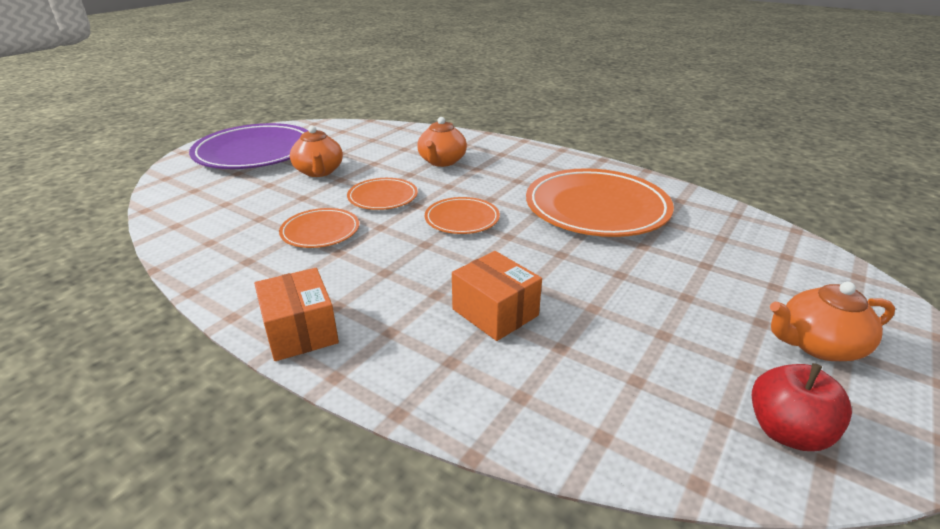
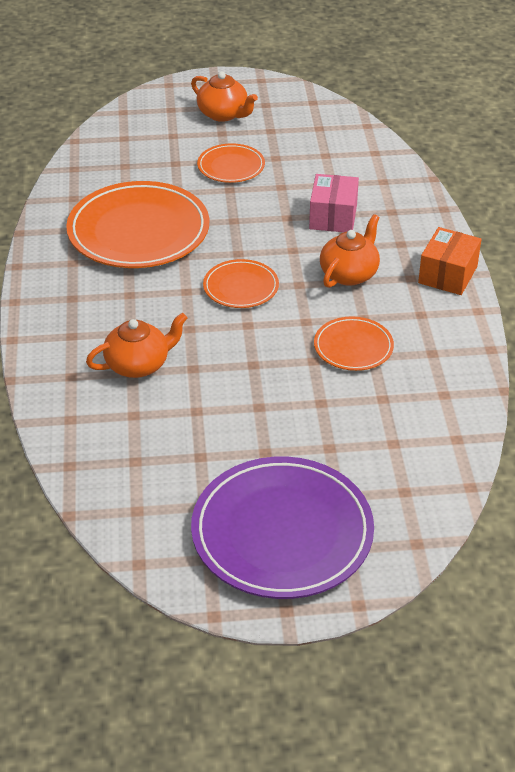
camera: 130 degrees left, 10 degrees up
orange teapot [290,125,343,177] -> orange teapot moved to [320,214,380,288]
orange plate [347,178,418,210] -> orange plate moved to [197,143,265,183]
orange box [452,251,542,341] -> pink box [309,174,359,232]
red apple [752,363,852,451] -> none

